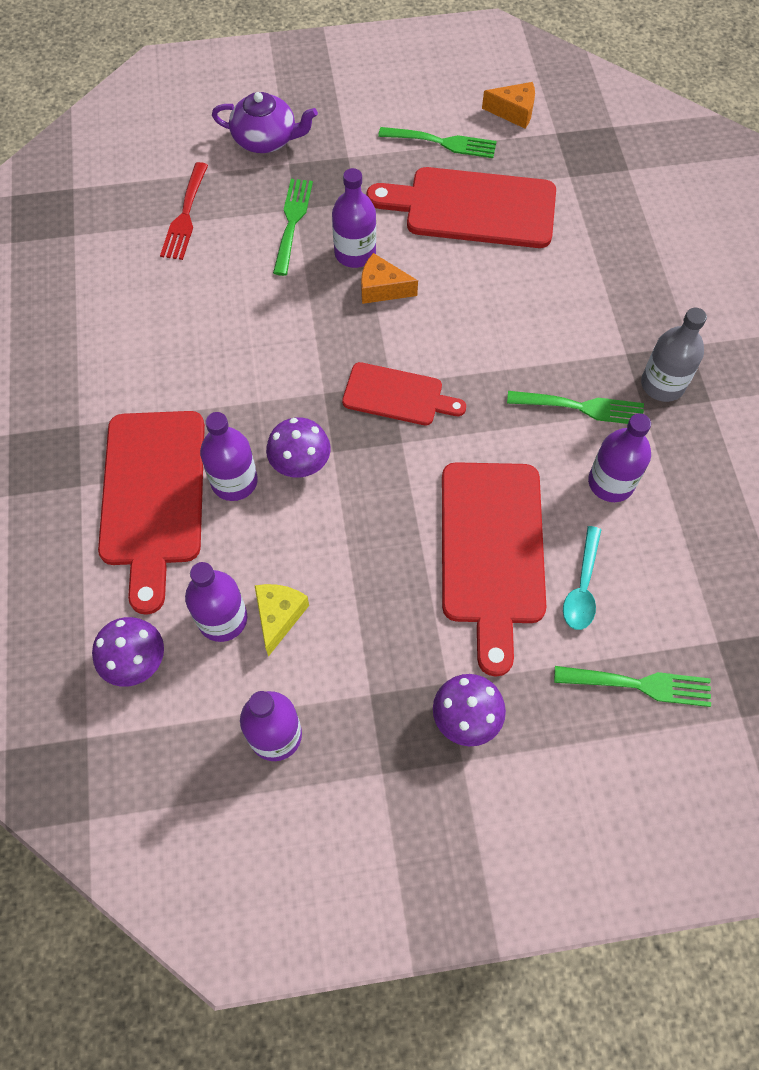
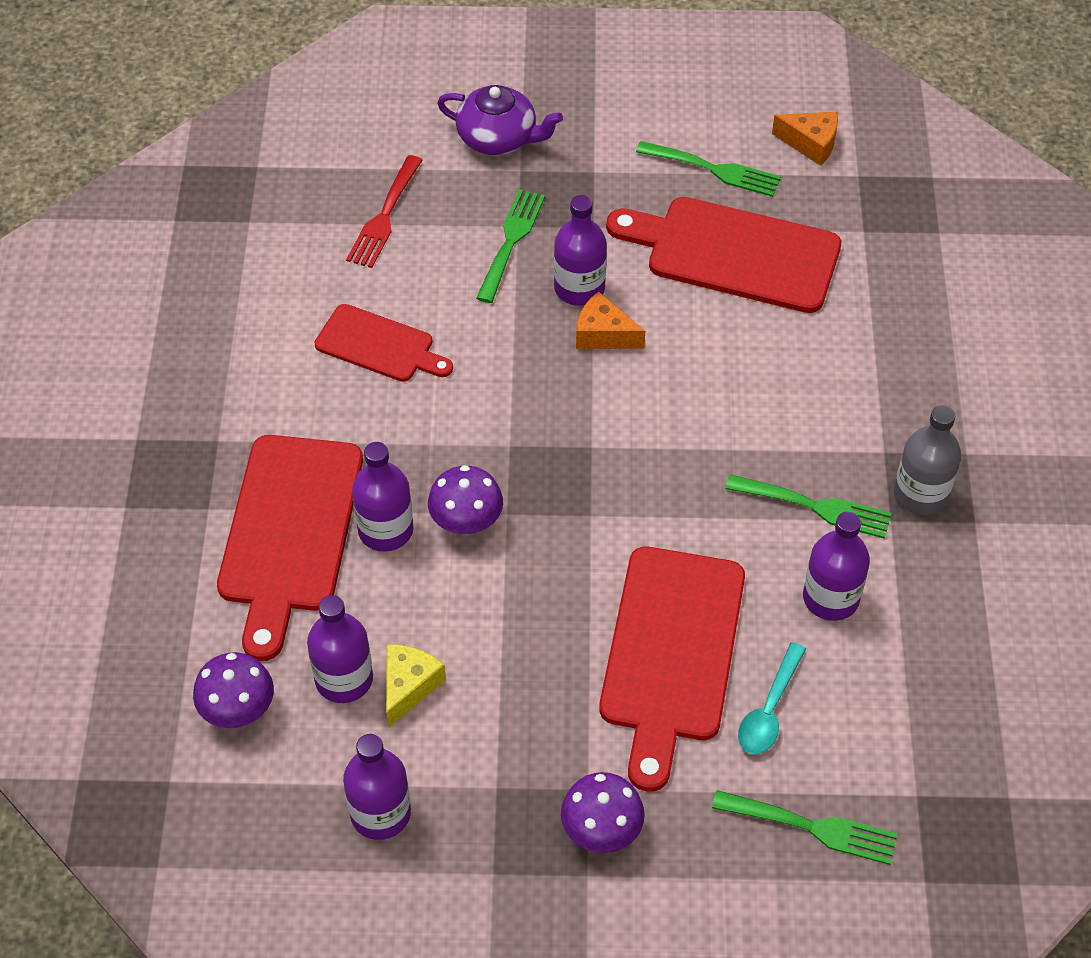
camera: 10 degrees right, 10 degrees down
red cutting board [342,362,466,425] -> red cutting board moved to [314,304,453,382]

